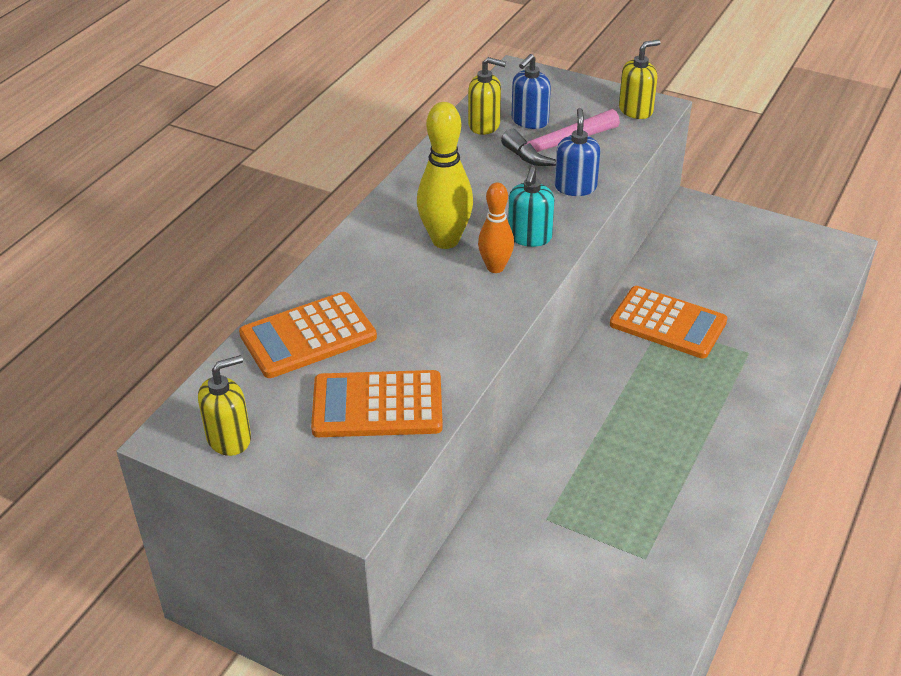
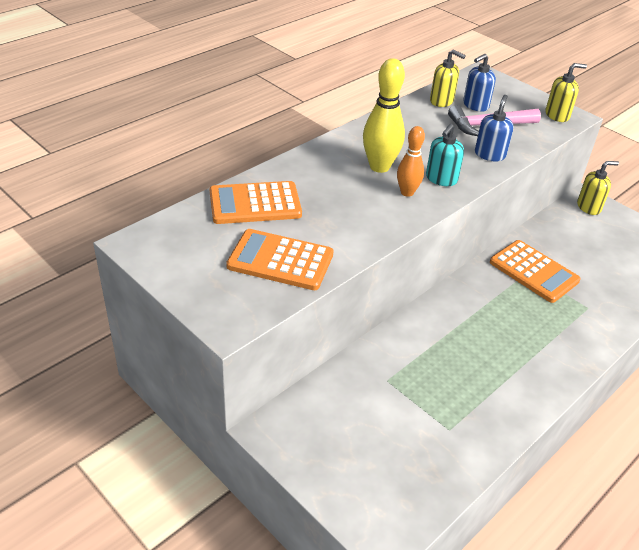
camera: 15 degrees right, 0 degrees up
yellow soap dispenser [198,355,251,456] -> yellow soap dispenser moved to [577,161,619,215]

